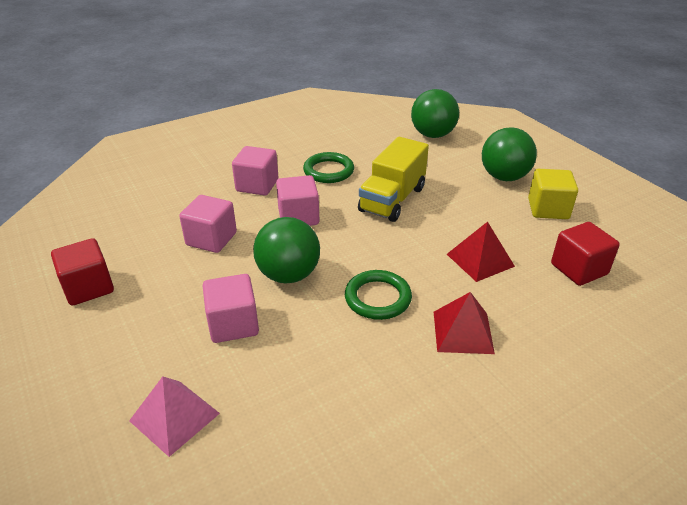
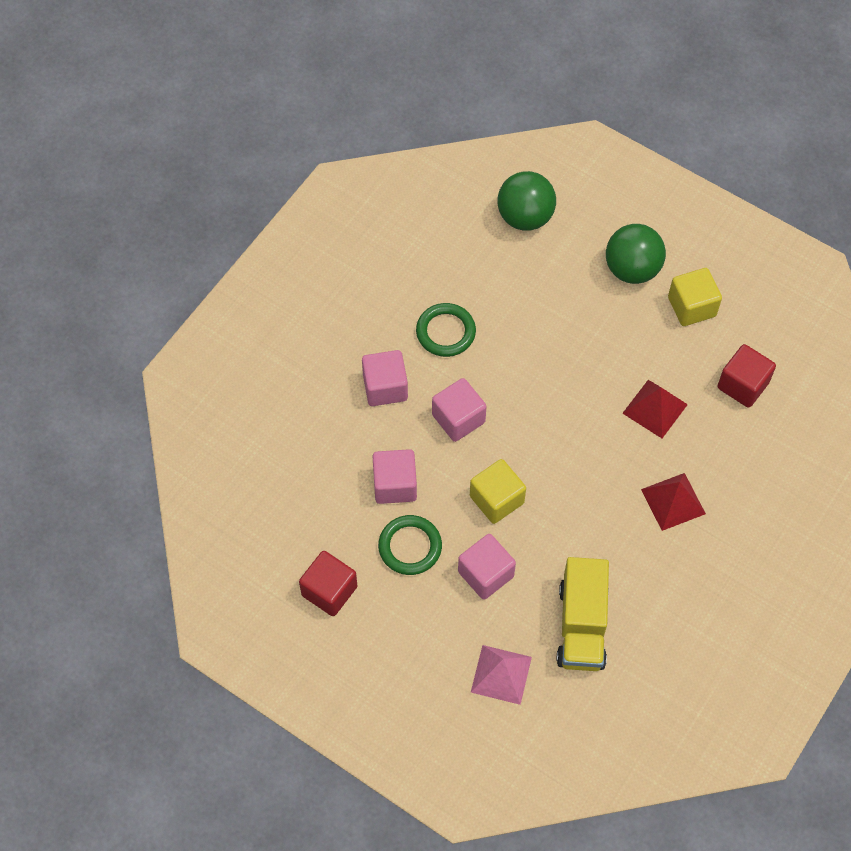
camera: 25 degrees left, 25 degrees up
green ball [253,217,320,284] -> yellow cube [470,459,526,524]
green ring [345,270,412,320] -> green ring moved to [378,515,442,575]
yellow truck [358,137,429,222] -> yellow truck moved to [556,557,609,671]

